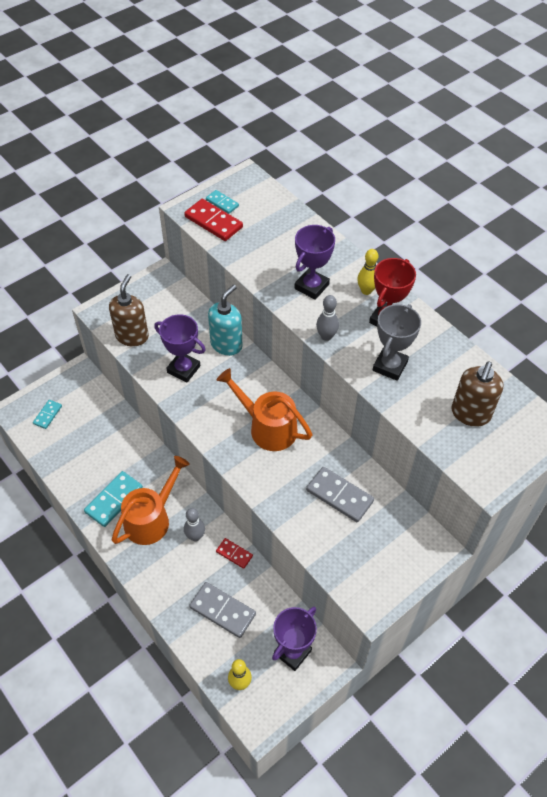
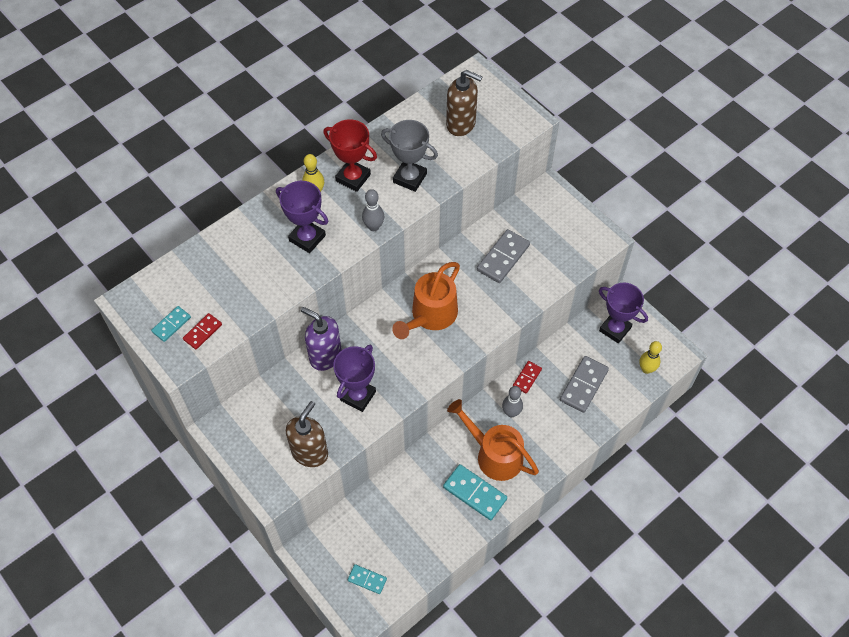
camera: 90 degrees left, 5 degrees up
brown soap dispenser [109,274,149,346] -> brown soap dispenser turned 105 degrees clockwise [286,401,328,467]
red domino [184,199,243,241] -> red domino [183,313,222,349], size x0.58
turquoise soap dispenser [208,284,243,356] -> purple soap dispenser [301,307,342,371]

